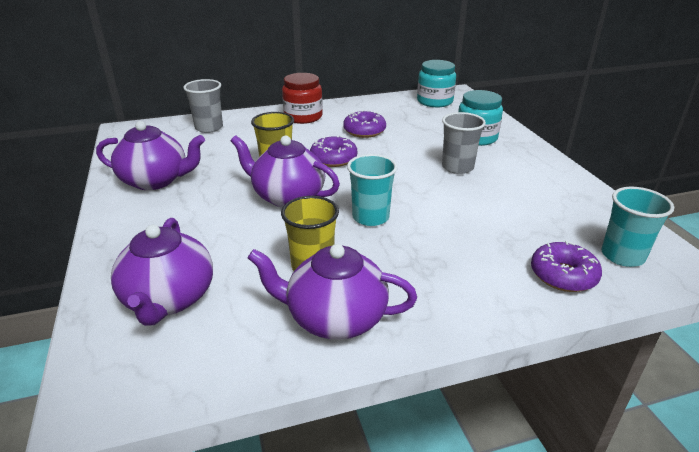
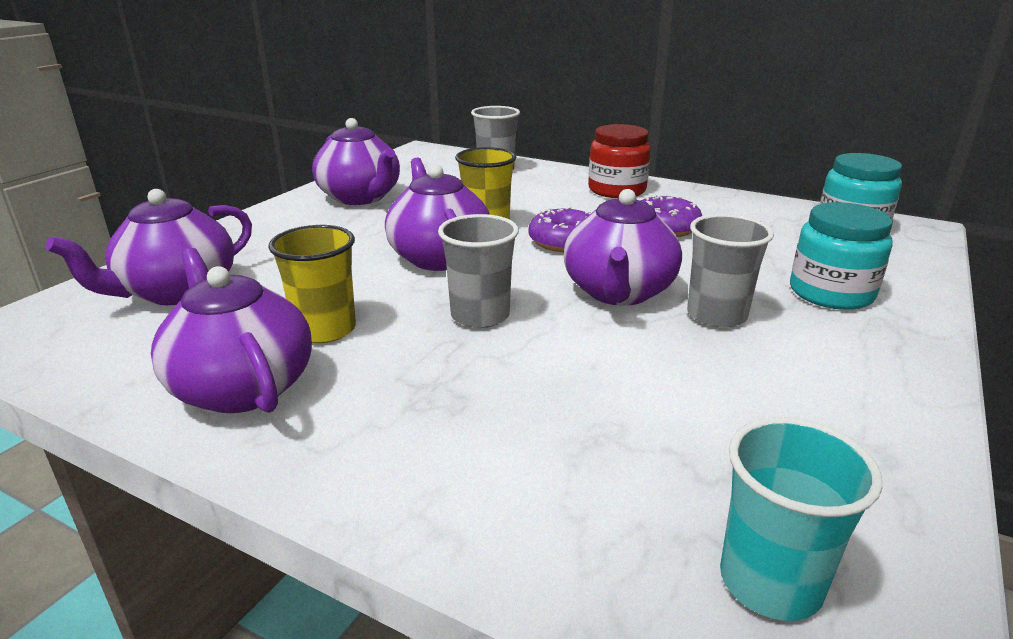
camera: 45 degrees right, 5 degrees down
turquoise cup [347,154,398,226] -> grey cup [438,214,519,328]
purple donut [531,241,602,292] -> none
none -> purple teapot [564,189,682,306]

